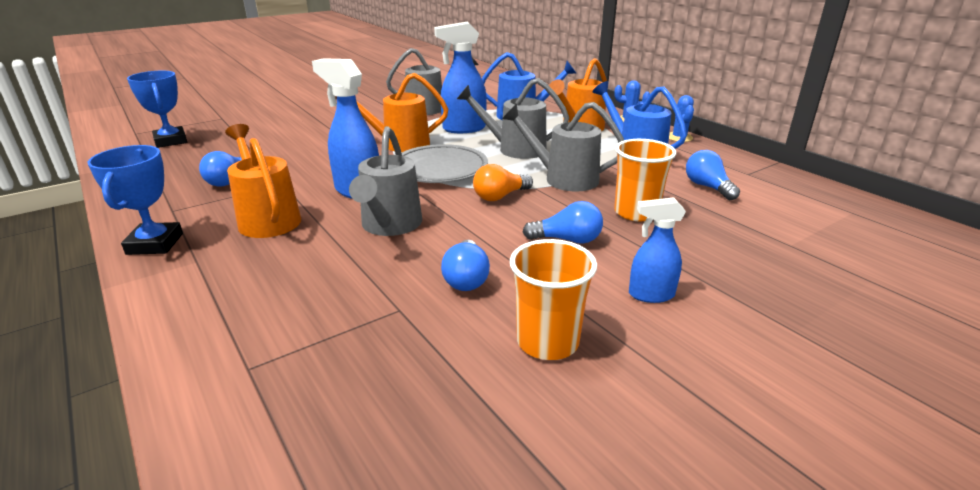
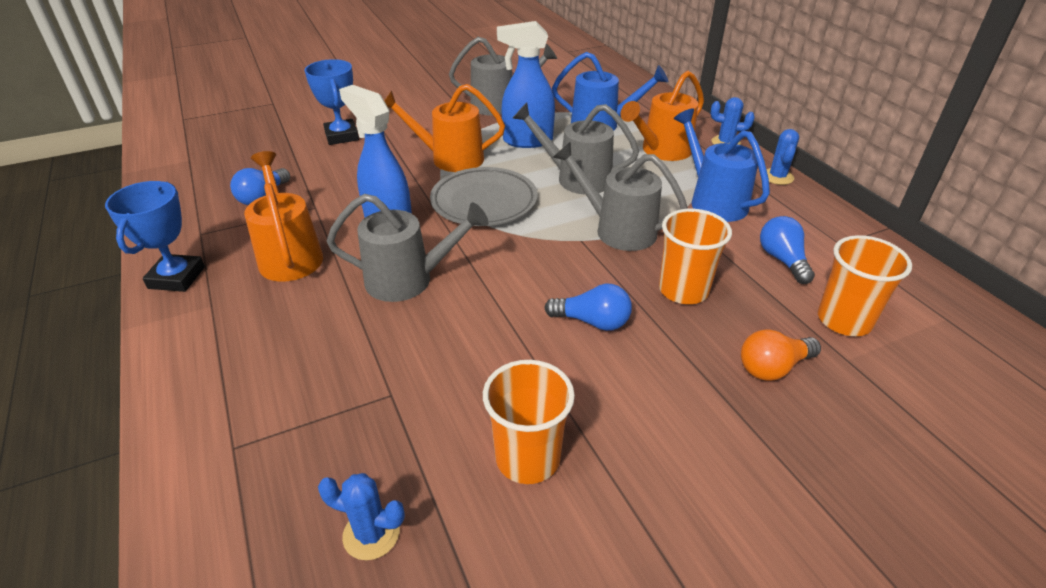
camera: 10 degrees right, 10 degrees up
blue trophy [127,71,187,148] -> blue trophy moved to [305,59,359,145]
grey watering can [349,126,422,236] -> grey watering can turned 105 degrees counterclockwise [327,194,488,302]
blue light bulb [441,240,490,291] -> none
orange light bulb [473,164,533,201] -> orange light bulb moved to [741,329,821,381]
blue spray bottle [629,197,686,303] -> none
none -> blue cactus [318,473,405,560]
none -> orange cup [818,235,912,336]

